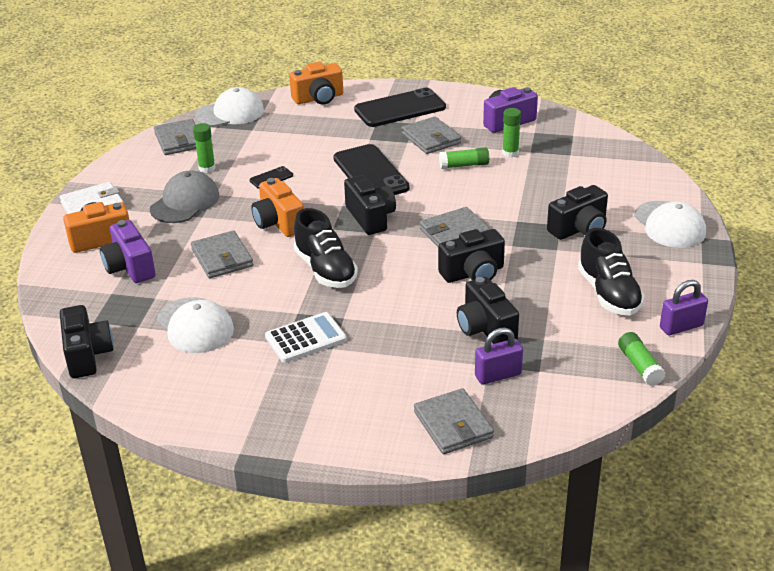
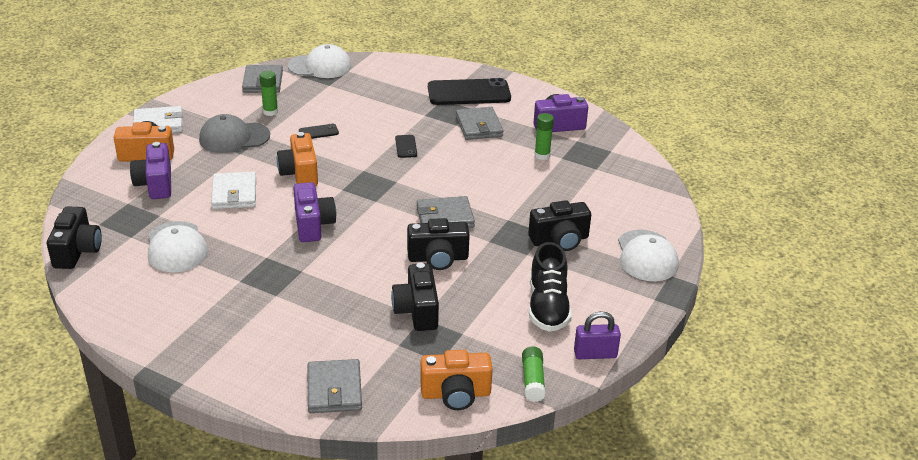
camera: 15 degrees right, 0 degrees up
grey cap [150,170,219,223] -> grey cap turned 150 degrees counterclockwise [199,114,270,153]
grey wallet [191,231,253,278] -> white wallet [211,172,256,209]
white calculator [265,312,347,363] -> none
orange camera [289,62,343,105] -> orange camera moved to [420,350,493,410]
black shoe [294,208,358,288] -> purple camera [293,182,336,242]
black phone [333,144,410,195] -> black phone [395,135,417,158], size x0.44
black camera [344,175,396,235] -> none
green glue stick [439,147,489,169] -> none
purple padlock [475,328,523,385] -> none

